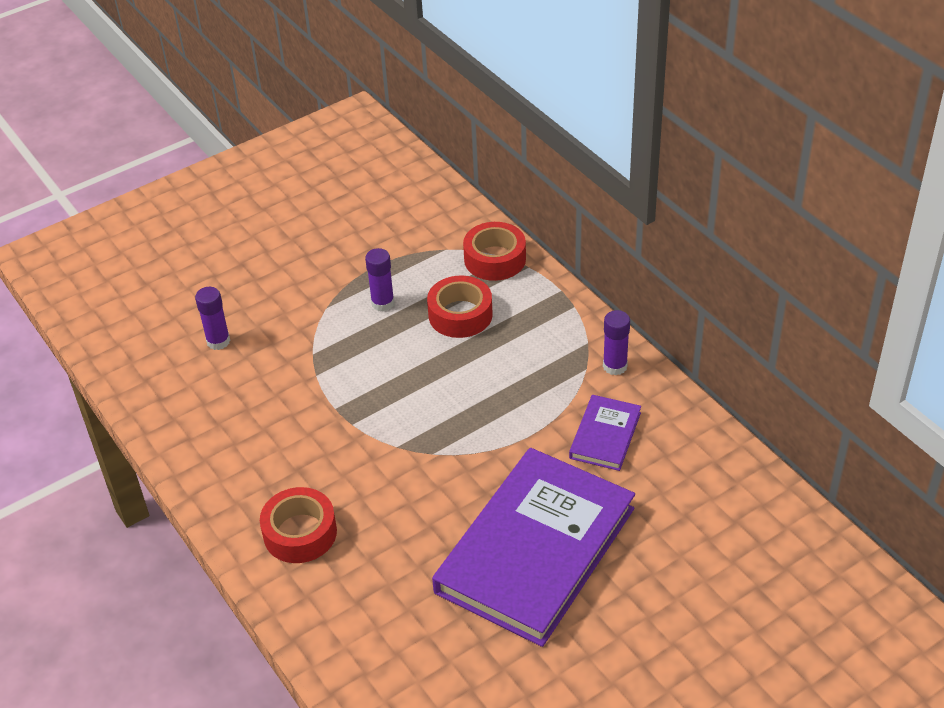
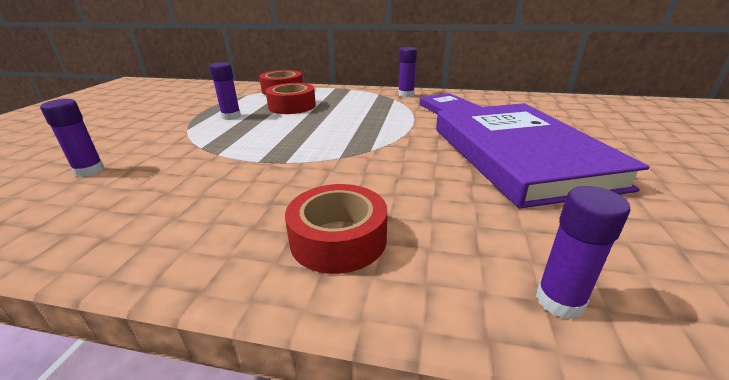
camera: 45 degrees left, 15 degrees down
none -> purple glue stick [536,186,631,319]

